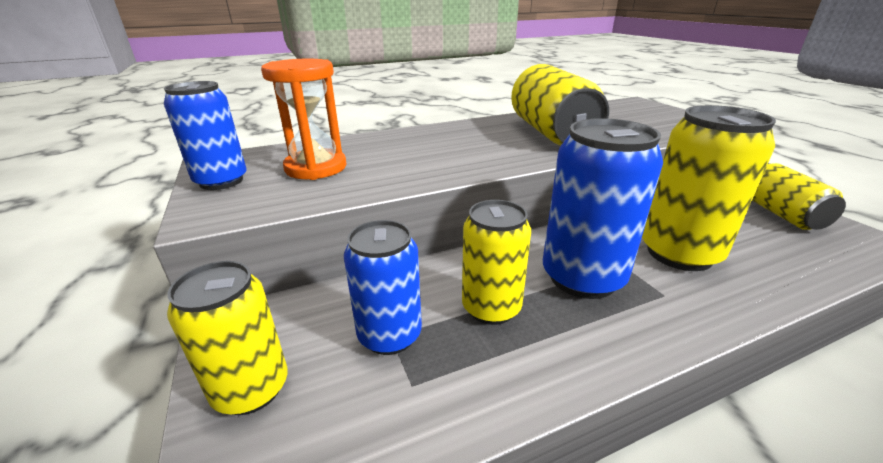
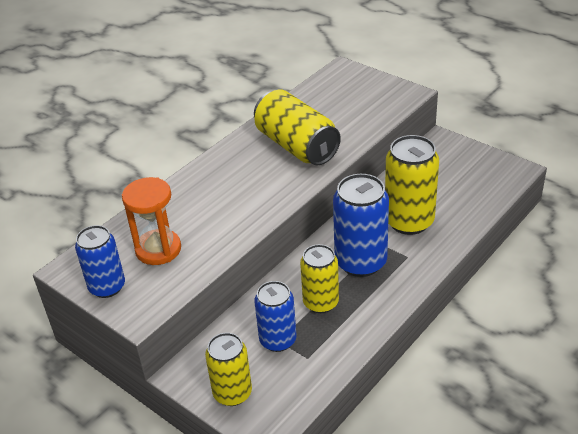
camera: 25 degrees left, 10 degrees up
yellow can [752,163,846,230] -> none

